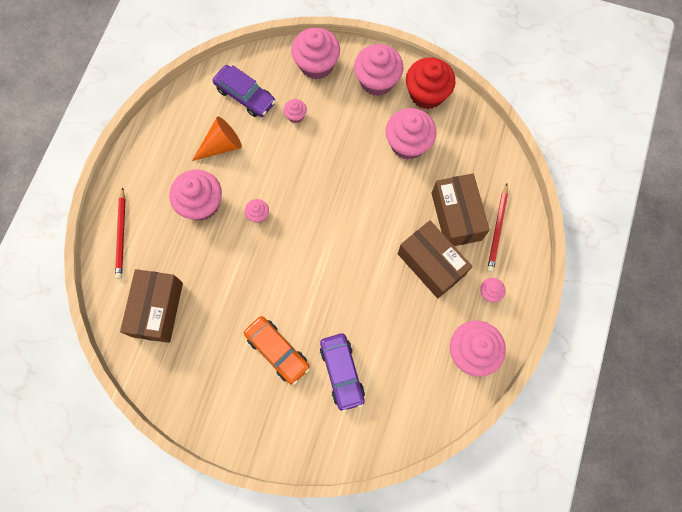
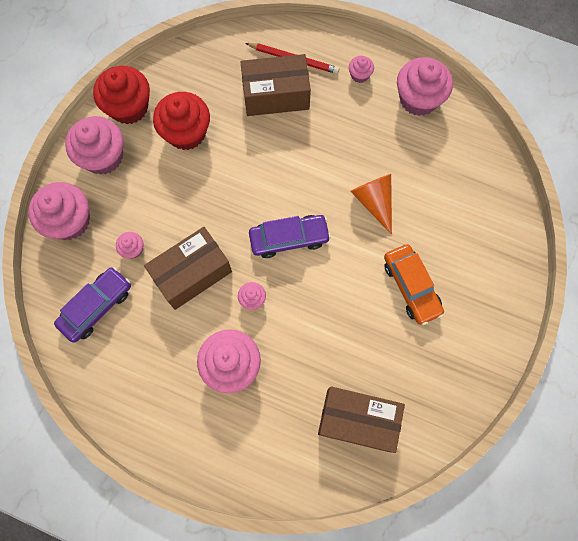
camera: 85 degrees left, 0 degrees up
red pencil [115,187,126,279] -> none
orange cone [192,117,242,161] -> orange cone moved to [350,174,392,235]
orange car [244,316,310,385] -> orange car turned 105 degrees clockwise [384,244,444,325]
purple car [320,334,365,412] -> purple car moved to [249,215,331,258]
pink cupcake [385,108,437,160] -> red cupcake [153,92,210,150]
brown box [398,220,473,299] -> brown box moved to [144,227,232,310]

